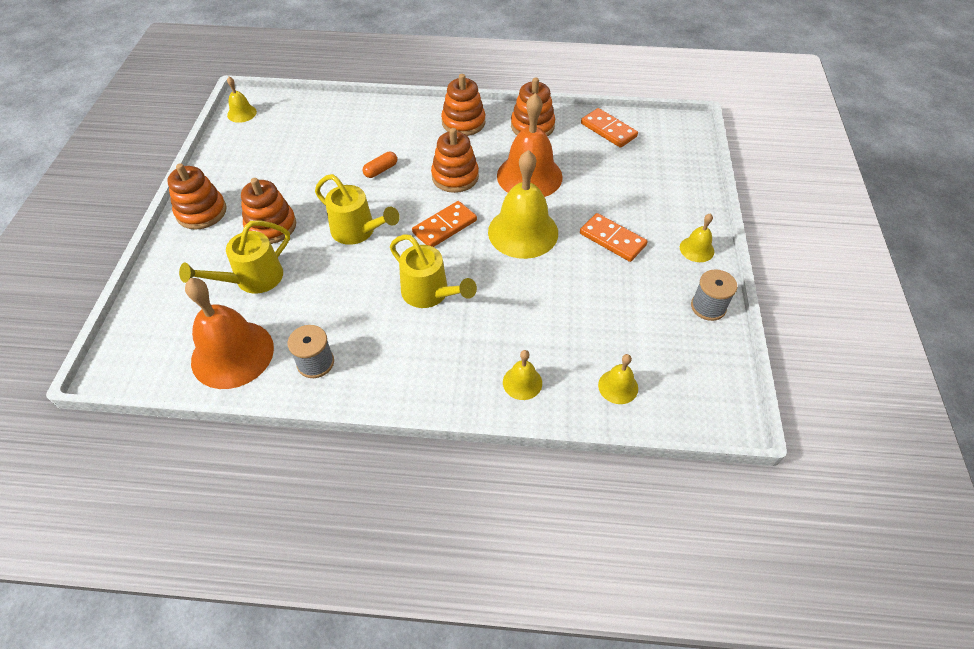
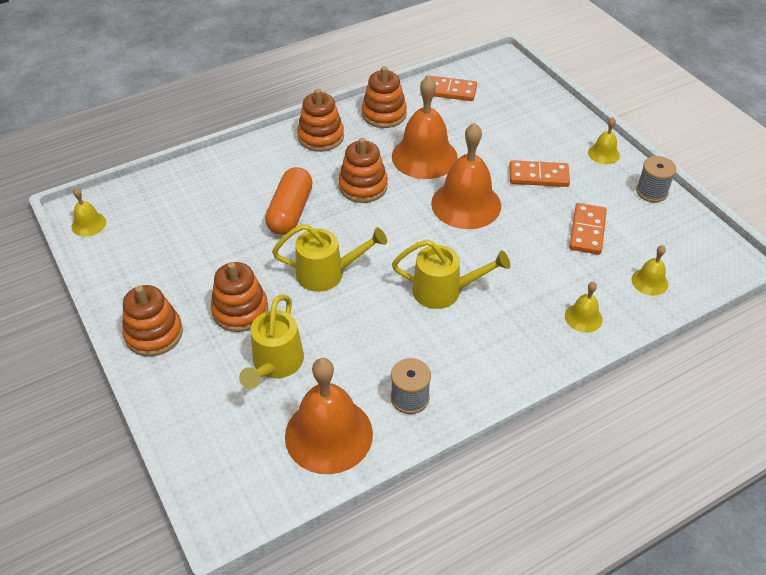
camera: 35 degrees left, 5 degrees down
orange capsule [363,152,397,178] -> orange capsule [265,167,313,235], size x1.97
orange domino [412,201,477,247] -> orange domino moved to [569,203,607,255]
yellow bell [488,150,558,259] -> orange bell [431,123,501,229]

